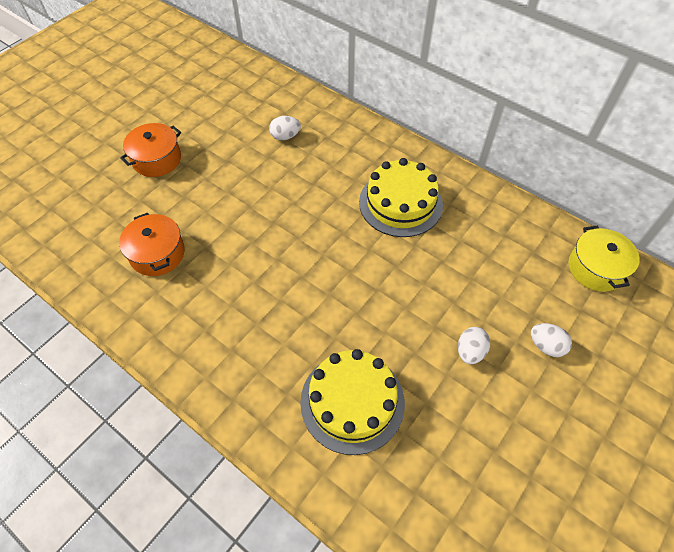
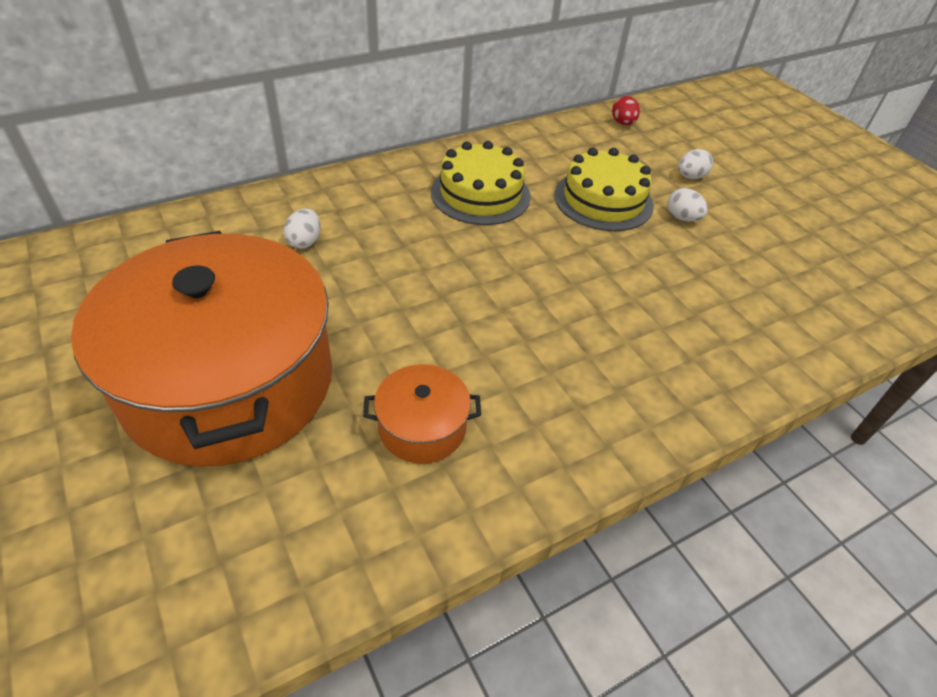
camera: 70 degrees left, 10 degrees down
orange pot [120,123,181,177] -> orange pot [71,231,332,467], size x2.42
yellow cake [300,349,405,455] -> yellow cake moved to [554,148,654,231]
yellow pot [569,225,640,292] -> red egg [612,96,640,125]

